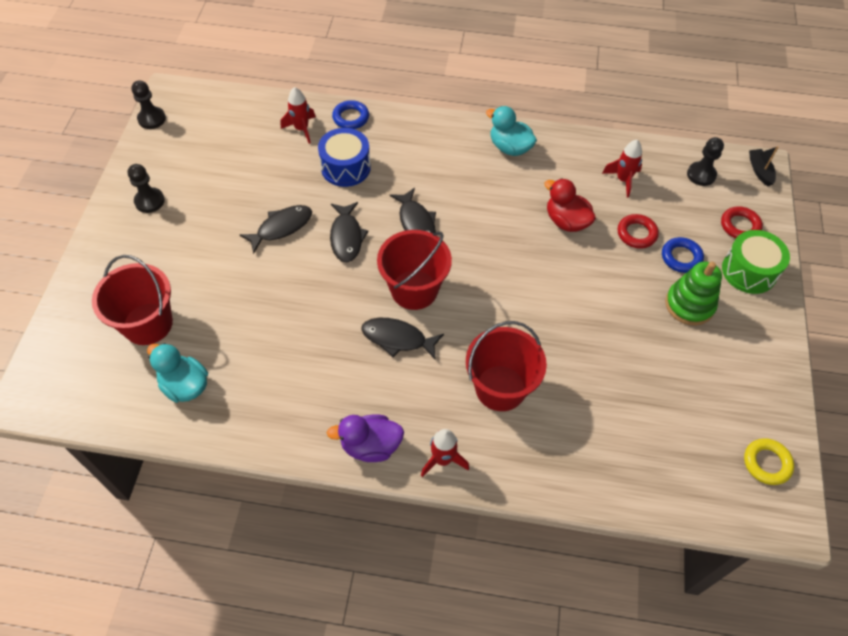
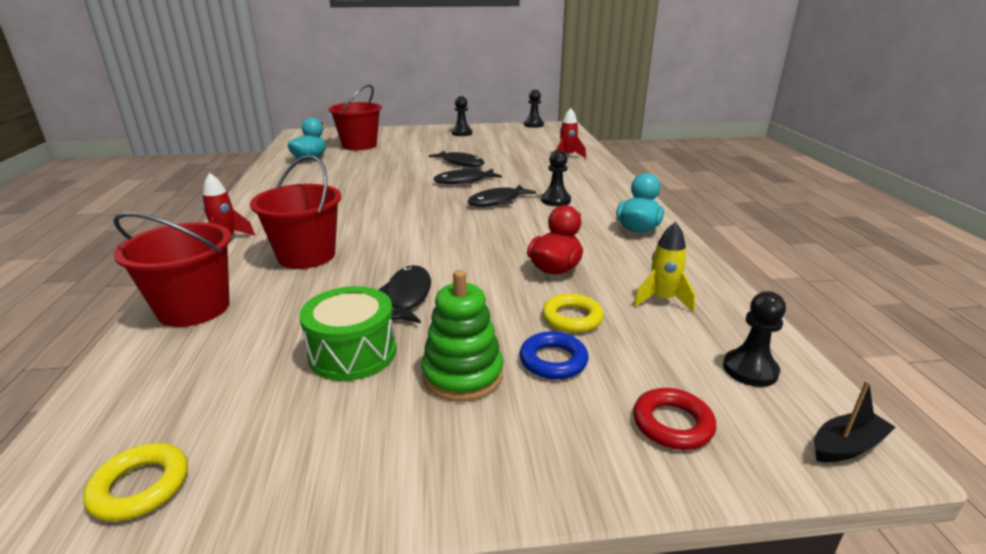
camera: 75 degrees right, 30 degrees down
blue drum [318,128,371,187] -> none
purple duck [327,415,404,462] -> none
blue ring [332,100,369,129] -> none
black fish [362,318,444,360] -> black fish moved to [378,265,431,323]
red bucket [377,230,452,310] -> red bucket moved to [113,212,231,327]
red rocket [602,140,642,197] -> yellow rocket [633,222,695,312]
red ring [618,214,659,249] -> yellow ring [542,293,604,333]
green drum [722,230,790,294] -> green drum moved to [299,286,396,381]
none -> black pawn [541,150,571,206]

